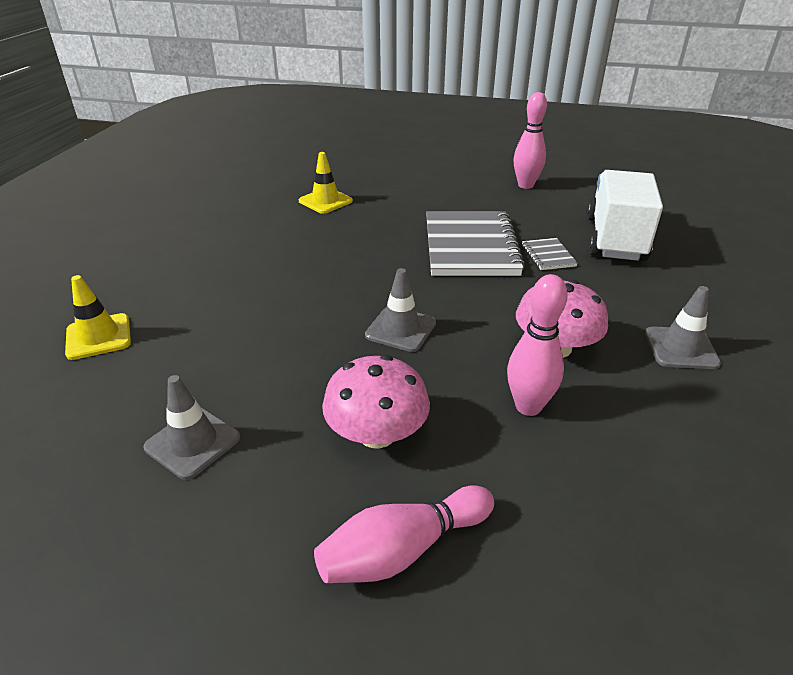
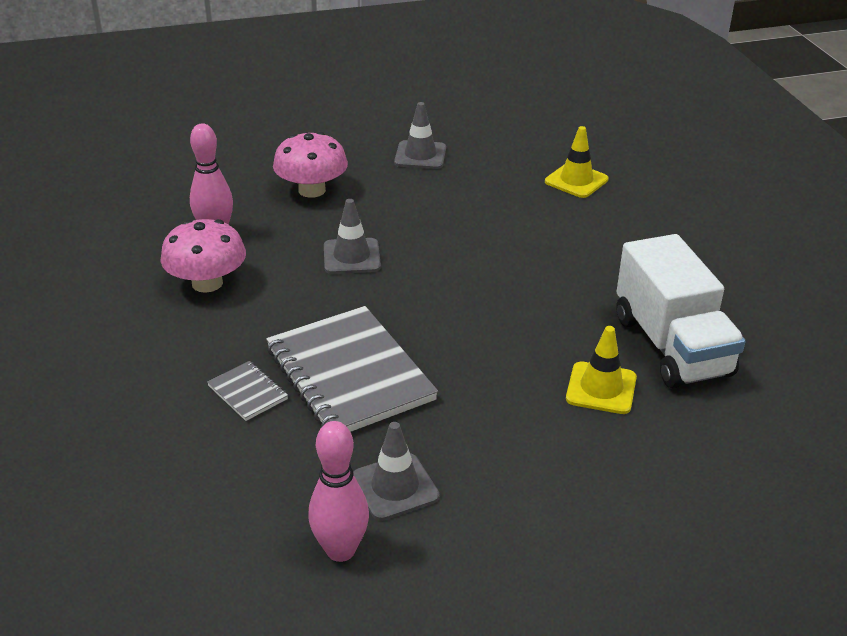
camera: 150 degrees right, 0 degrees up
pink bowling pin [314,485,494,583] -> none
white truck [587,170,663,261] -> white truck moved to [616,234,746,389]
grey traffic cone [645,286,721,369] -> grey traffic cone moved to [353,422,439,521]

